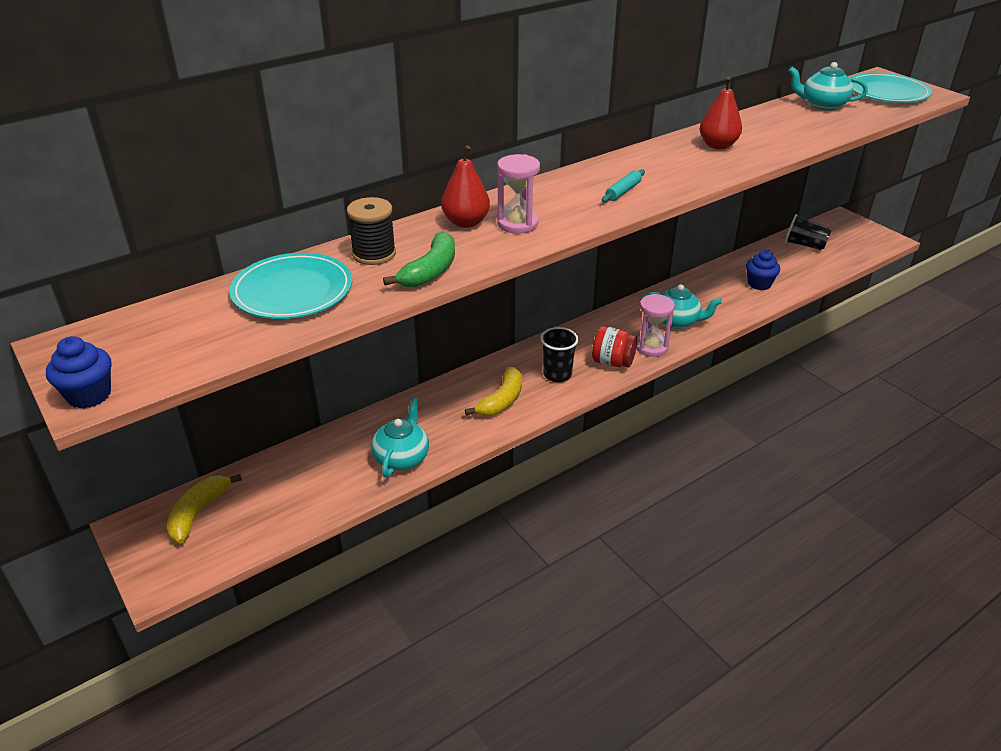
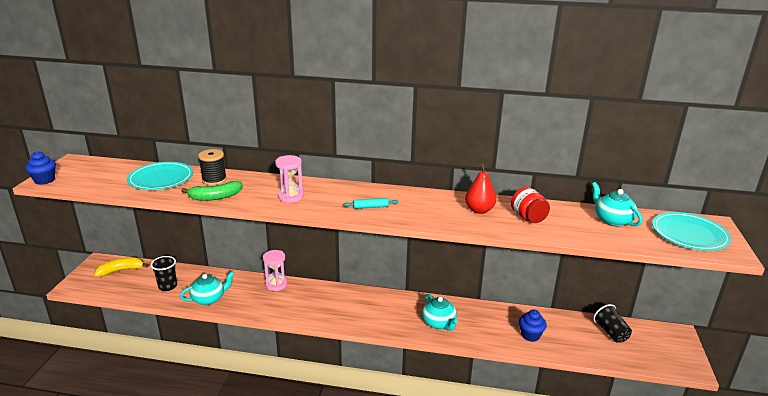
camera: 45 degrees right, 10 degrees down
red pear [441,145,490,228] -> none
yellow banana [465,367,522,416] -> none
black cup [540,327,579,382] -> black cup moved to [151,256,177,291]
red jar [592,326,637,368] -> red jar moved to [511,187,550,223]
pink hourglass [636,294,675,357] -> pink hourglass moved to [263,250,287,291]

